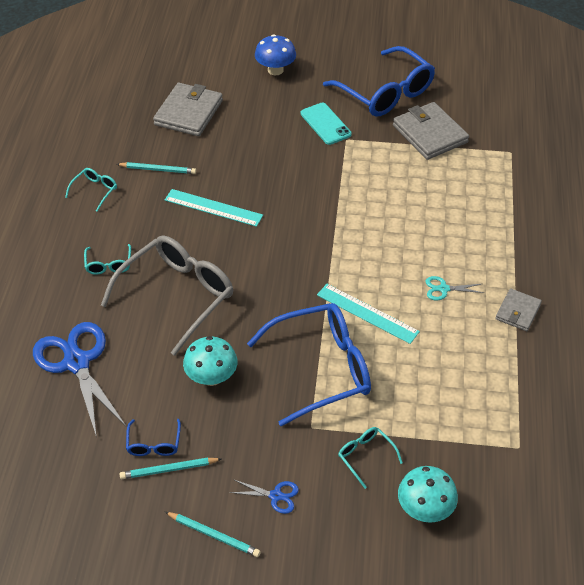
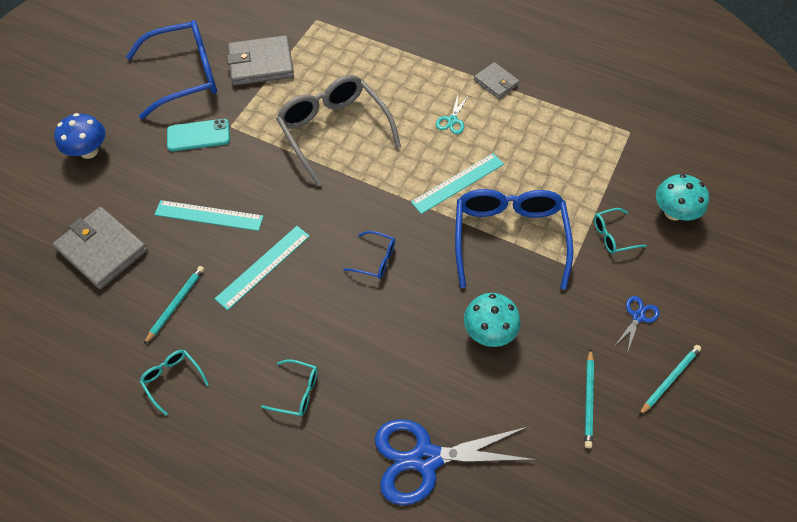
camera: 70 degrees left, 10 degrees up
grey glasses [101,235,233,356] -> grey glasses moved to [276,75,401,186]
blue glasses [126,419,181,456] -> blue glasses moved to [343,231,395,279]
none -> turquoise ruler [154,200,264,231]

